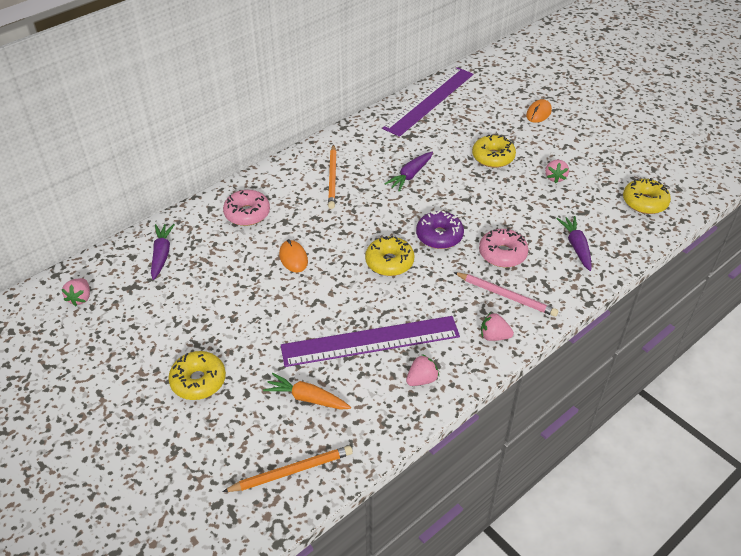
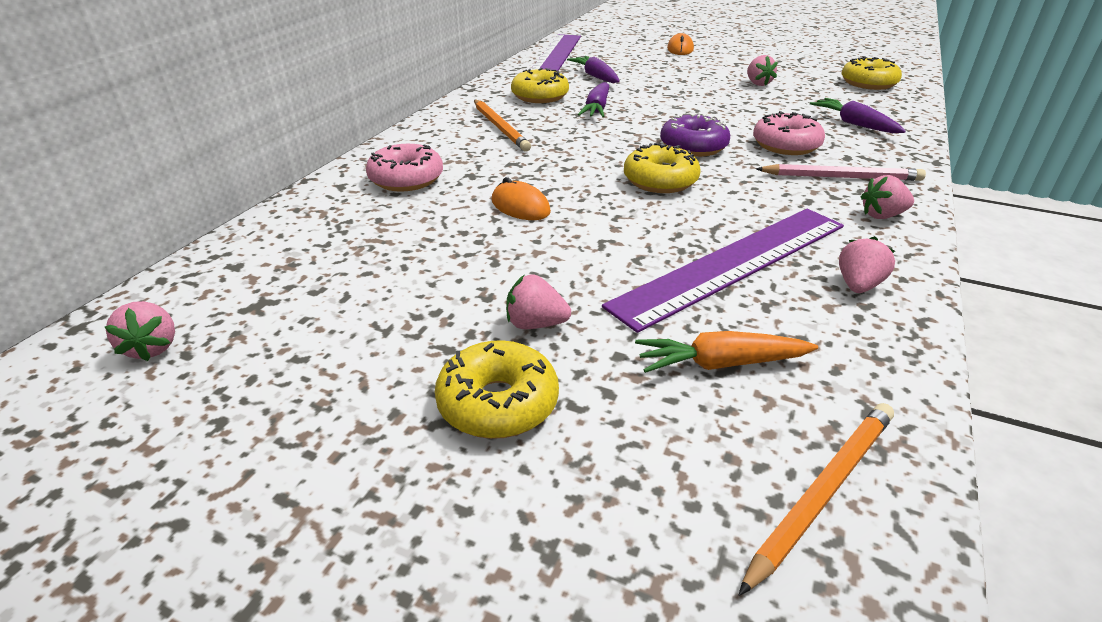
camera: 25 degrees left, 10 degrees down
purple carrot [151,224,175,280] -> purple carrot moved to [567,56,620,83]
yellow donut [472,135,516,168] -> yellow donut moved to [511,68,569,103]
none -> pink strawberry [506,274,571,329]

